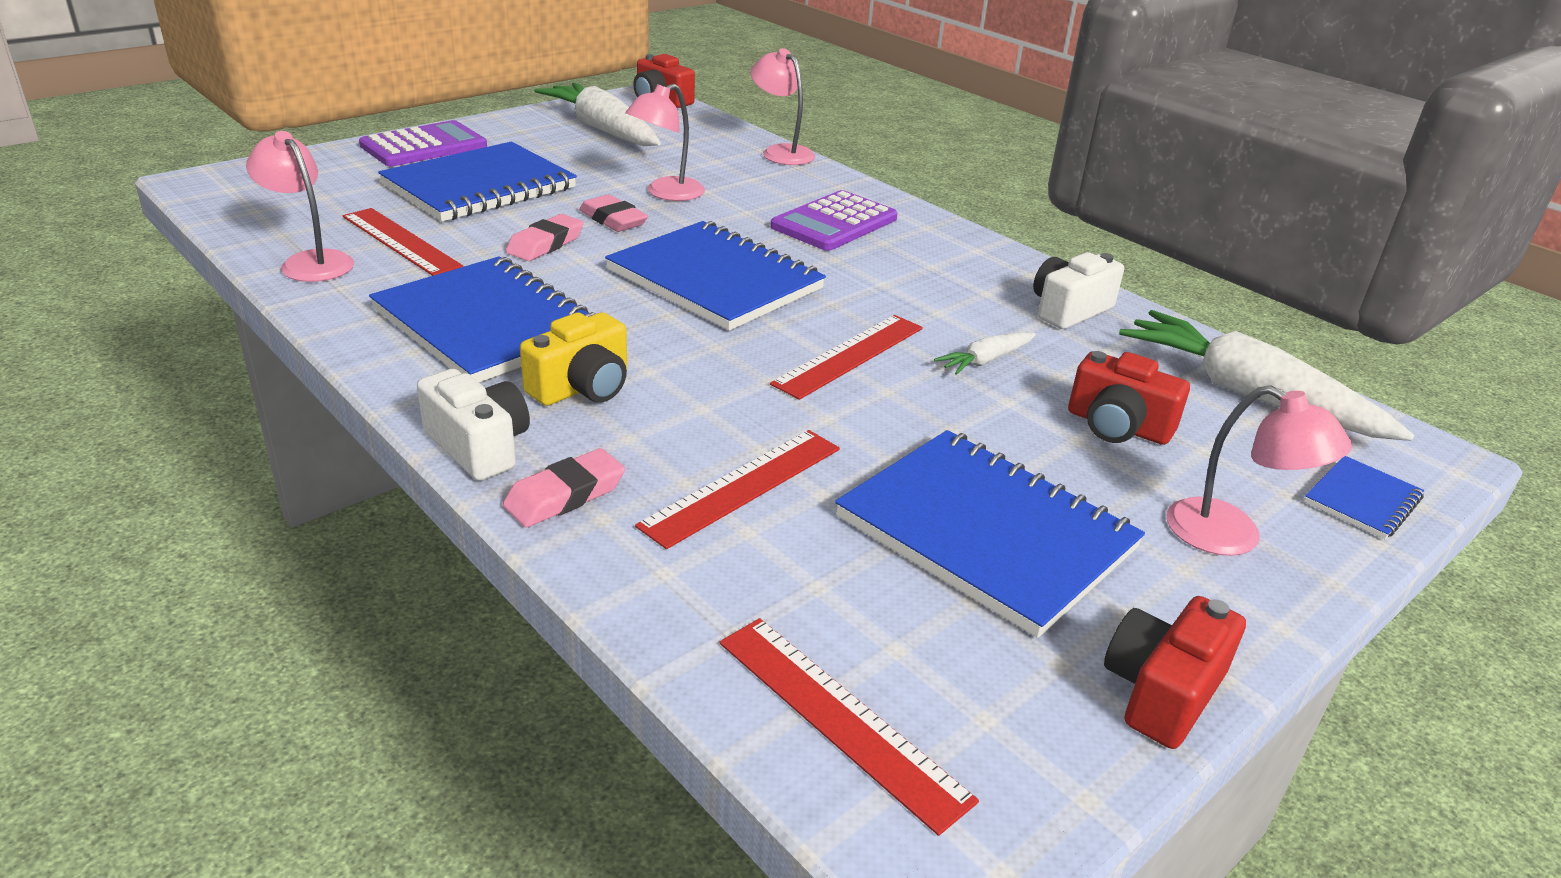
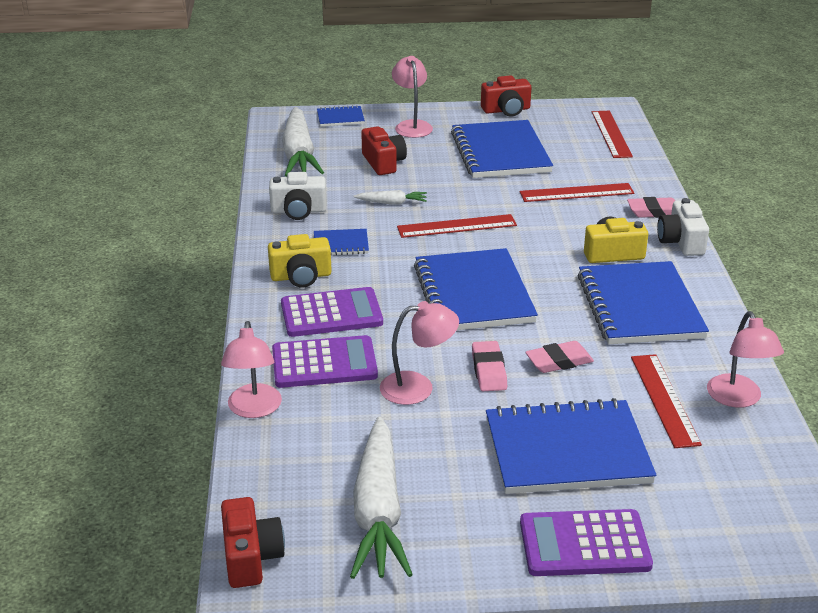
camera: 140 degrees left, 0 degrees up
none -> yellow camera [268,234,332,287]
none -> purple calculator [272,335,378,388]
none -> blue notebook [314,229,369,255]

